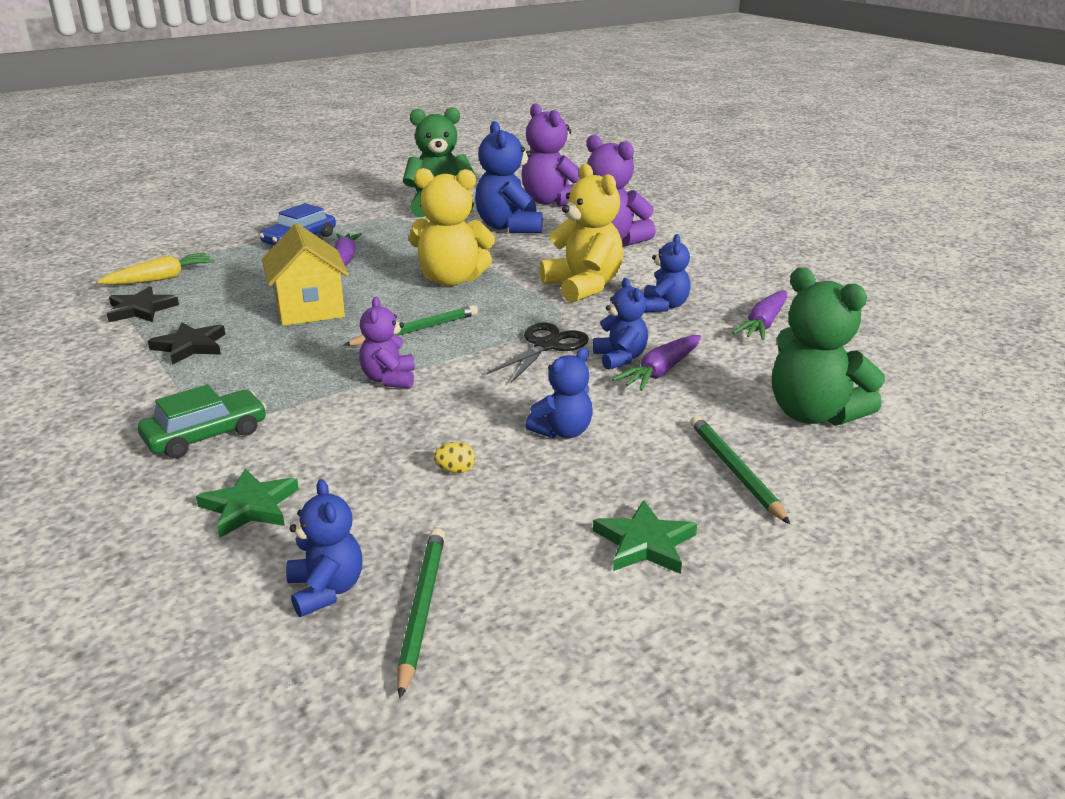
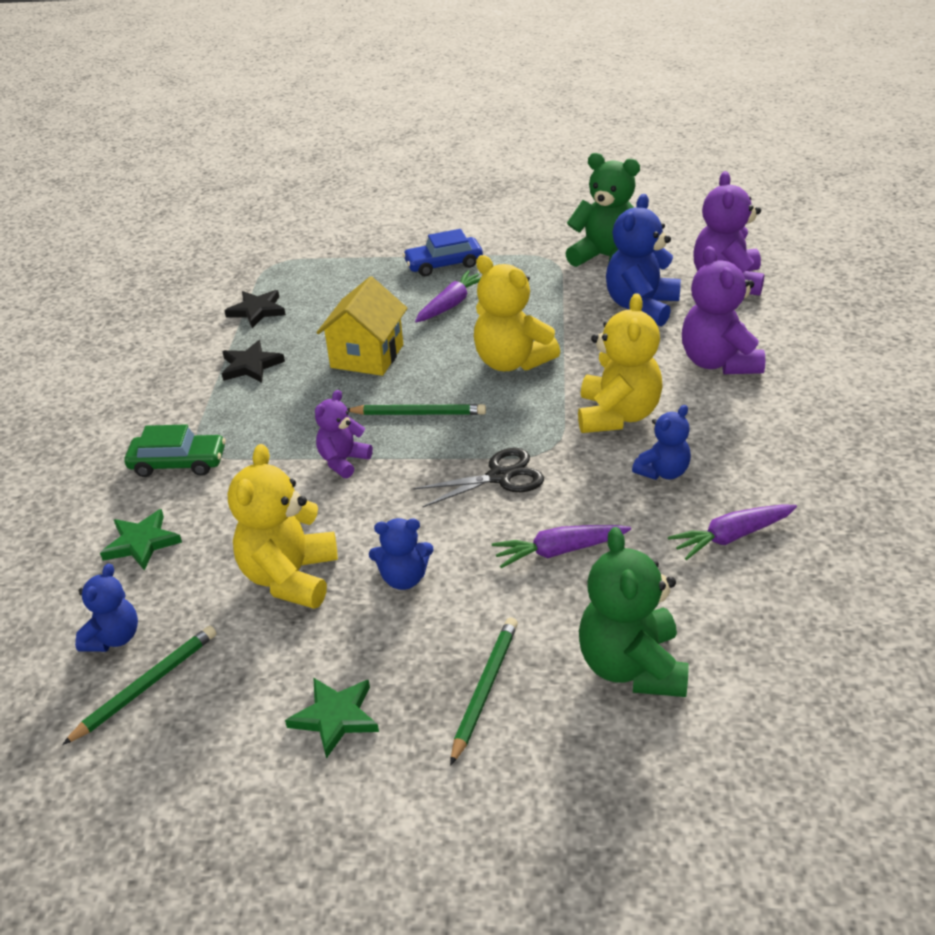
camera: 40 degrees right, 10 degrees up
yellow carrot [97,253,215,285] -> none
yellow egg [434,442,476,473] -> yellow teddy bear [228,444,338,609]
blue teddy bear [593,278,648,370] -> none

